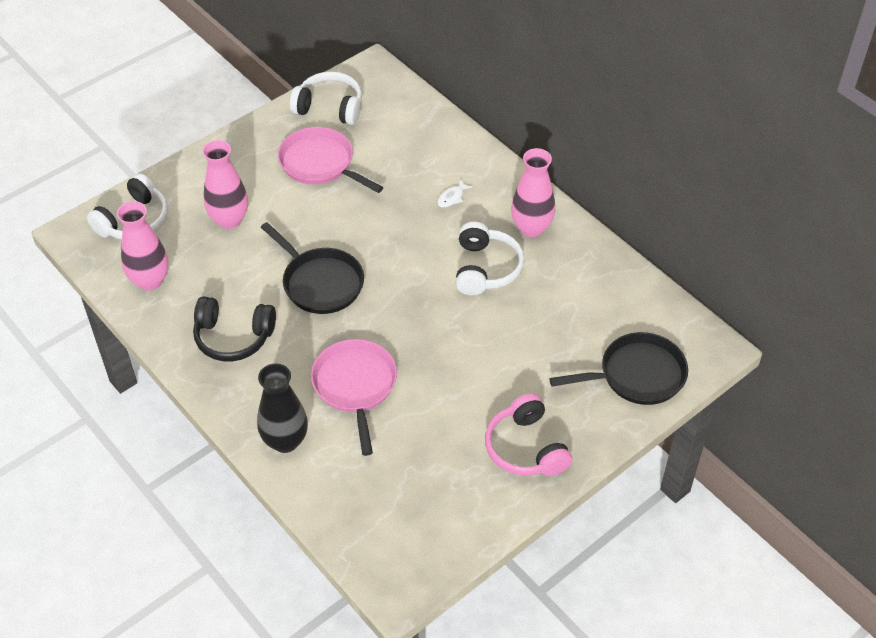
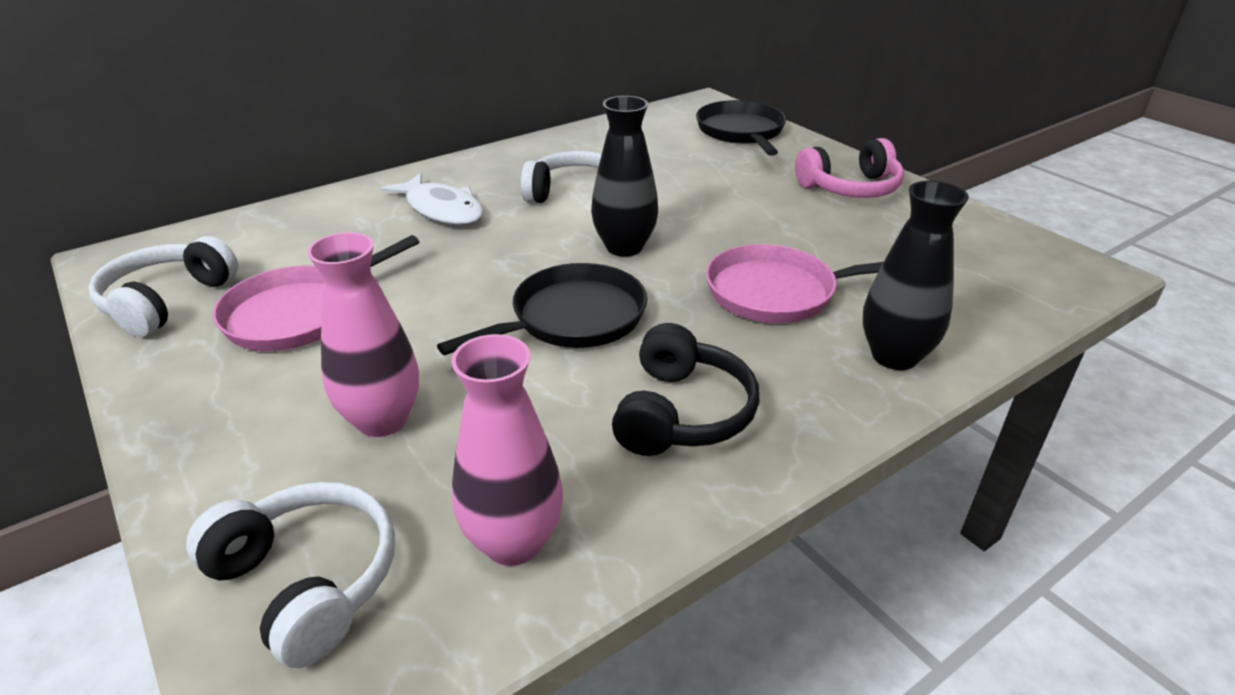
camera: 85 degrees left, 15 degrees down
white fish [437,180,472,208] -> white fish [380,173,484,225], size x2.15
pink vase [511,148,555,237] -> none
none -> black vase [591,96,658,257]

